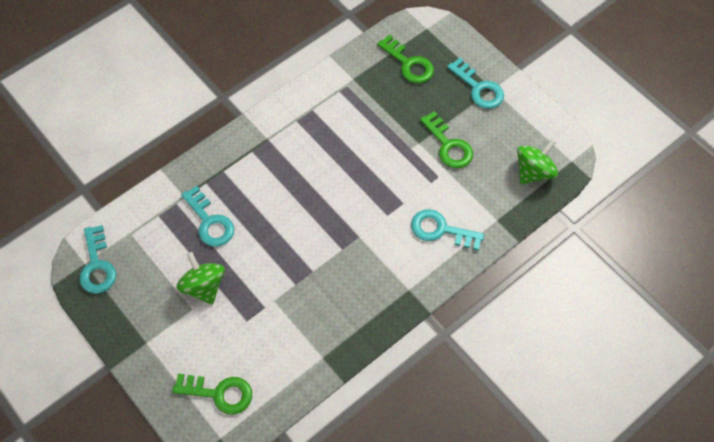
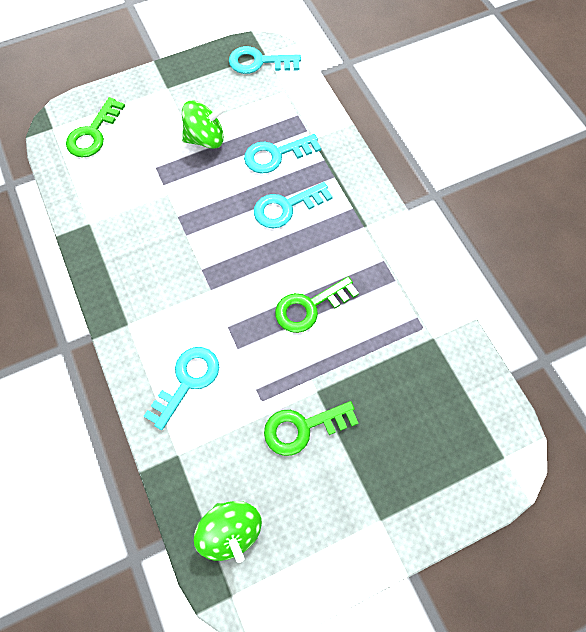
camera: 105 degrees right, 5 degrees up
green key [377,35,434,83] -> green key moved to [275,276,359,333]
turquoise key [447,58,504,109] -> turquoise key moved to [254,182,333,228]

